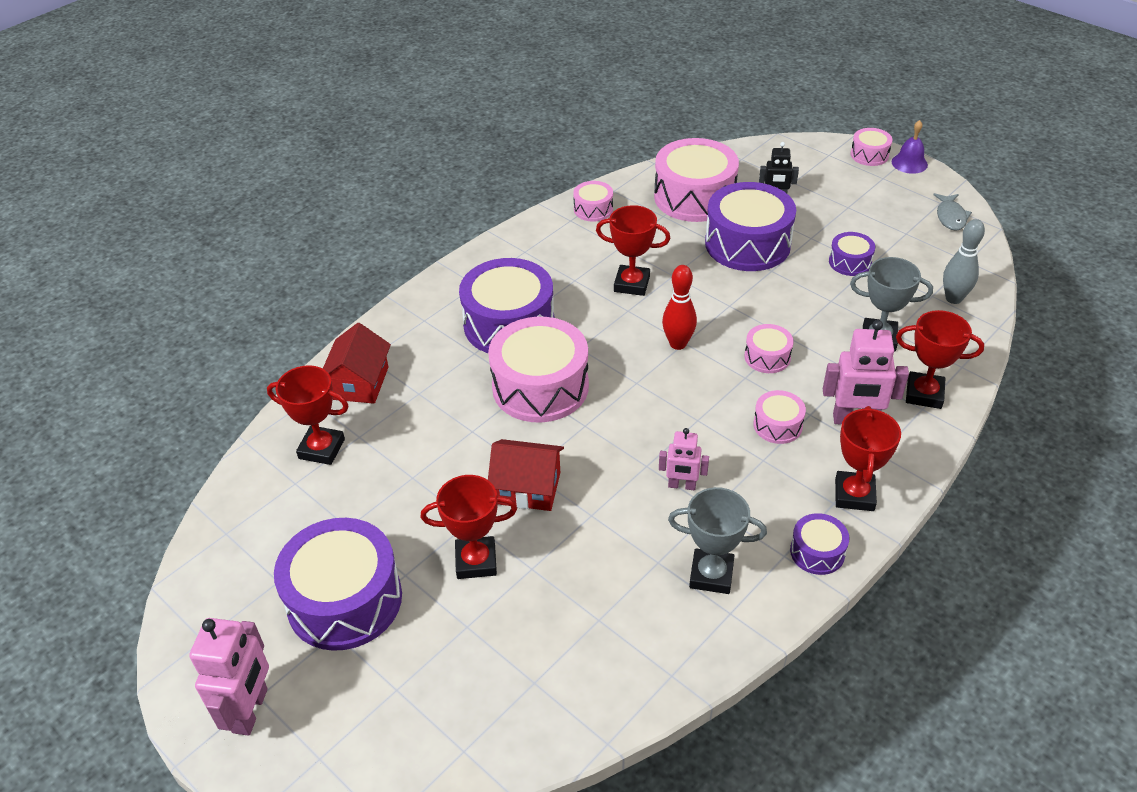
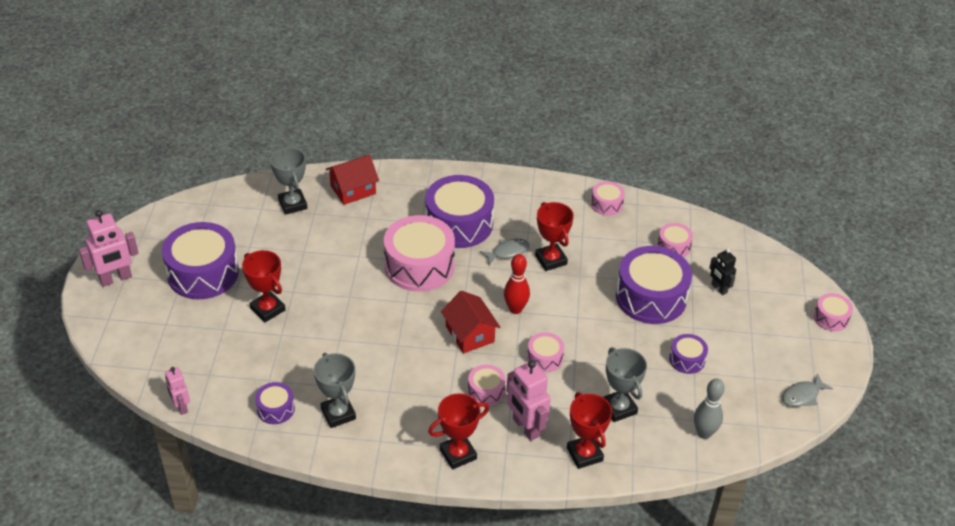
camera: 50 degrees right, 0 degrees up
red trophy [267,365,349,465] -> grey trophy [270,147,308,215]
red house [488,439,564,511] -> red house moved to [441,291,500,354]
pink drum [654,138,739,222] -> pink drum [657,223,693,257], size x0.48
pink robot [659,428,709,490] -> pink robot moved to [165,367,190,415]
purple drum [790,513,849,575] -> purple drum moved to [255,382,295,424]
purple bell [892,120,928,174] -> none
none -> grey fish [480,238,529,265]

